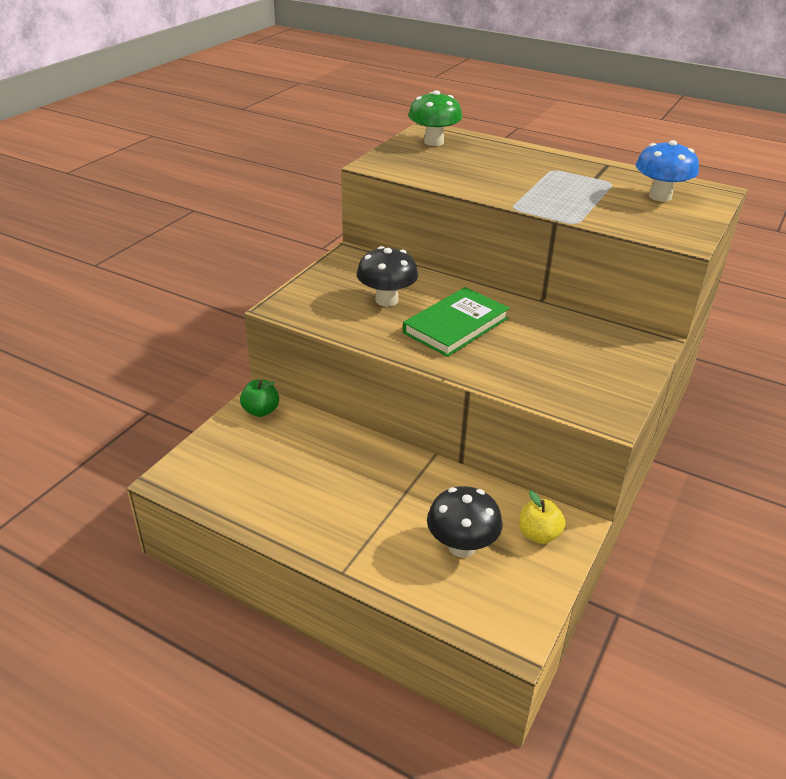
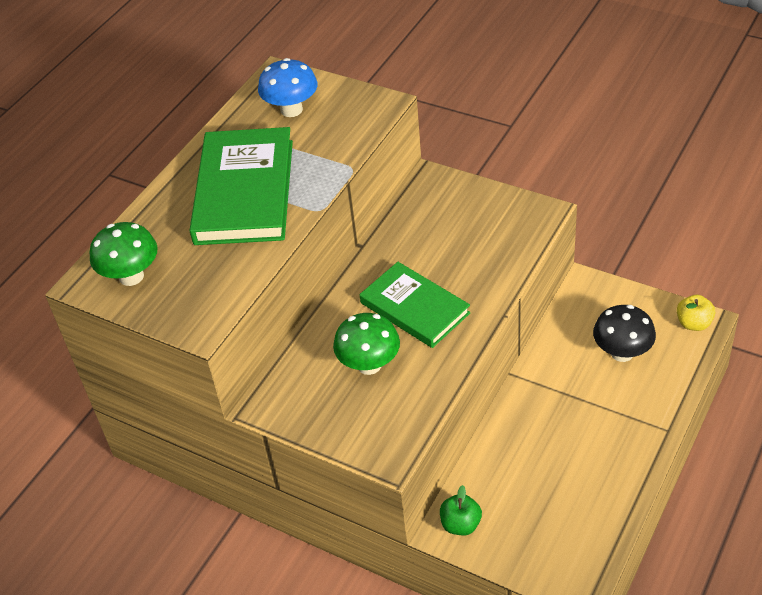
camera: 85 degrees left, 10 degrees up
black mushroom [356,246,418,307] -> green mushroom [333,313,400,375]
yellow apple [519,491,566,544] -> yellow apple moved to [677,295,715,331]
none -> green book [189,127,293,245]

